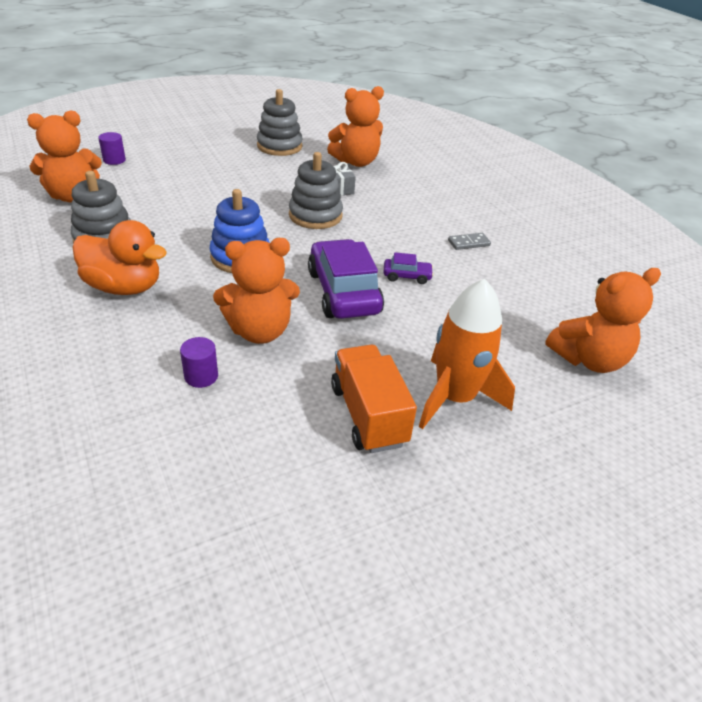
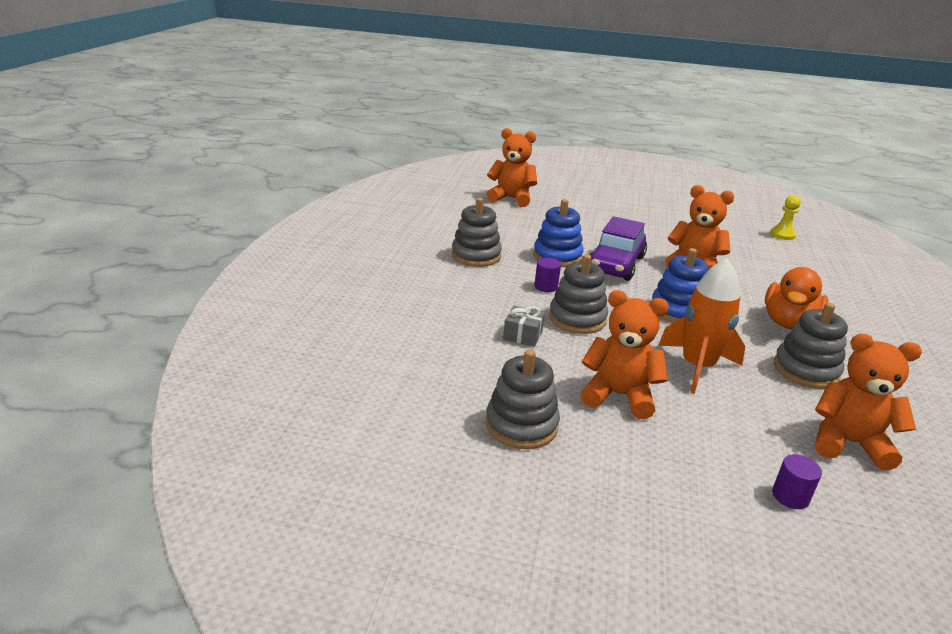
camera: 140 degrees left, 10 degrees down
orange duck [72,220,167,295] -> orange duck turned 120 degrees counterclockwise [765,267,828,329]
purple cylinder [180,337,218,388] -> purple cylinder moved to [535,258,561,292]
orange teddy bear [327,86,384,167] -> orange teddy bear moved to [580,290,669,419]
orange truck [331,345,417,453] -> none
purple car [384,252,434,284] -> blue stacking toy [534,199,584,267]
orange rocket [419,279,515,429] -> orange rocket moved to [658,258,745,394]
grey domino [448,233,491,250] -> grey stacking toy [452,198,502,267]
none -> yellow pawn [770,195,801,240]

